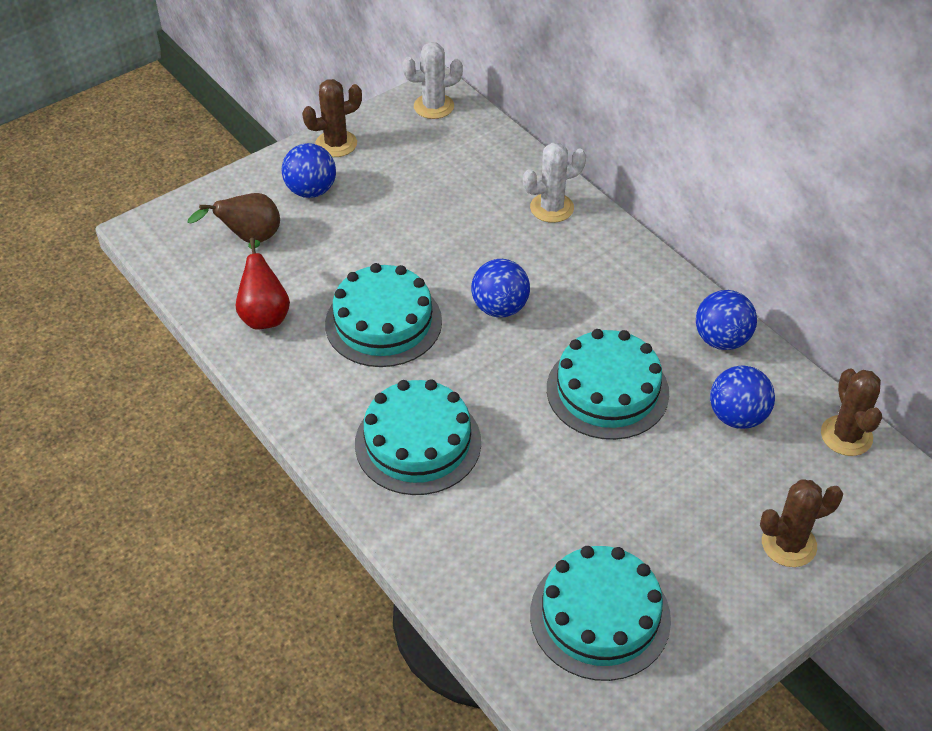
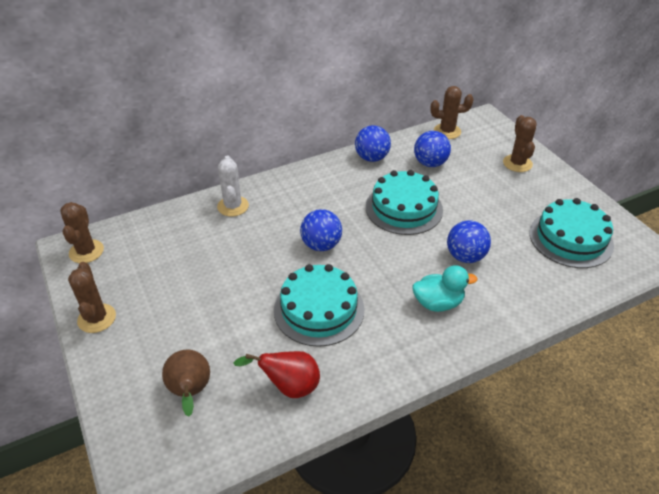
camera: 80 degrees left, 5 degrees down
blue ball [282,143,336,198] -> blue ball moved to [447,220,491,263]
turquoise cake [355,379,481,495] -> turquoise duck [412,265,477,312]
white cactus [402,42,463,119] -> brown cactus [60,202,104,263]

